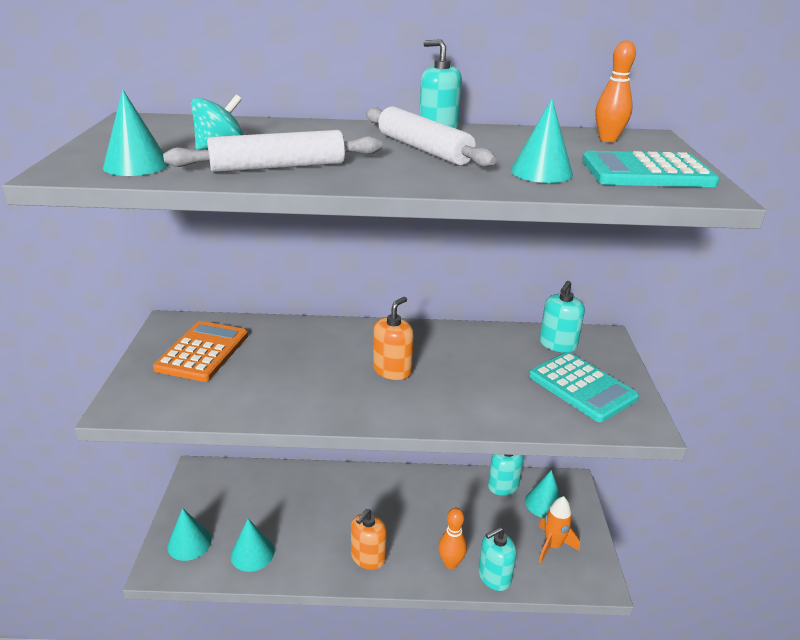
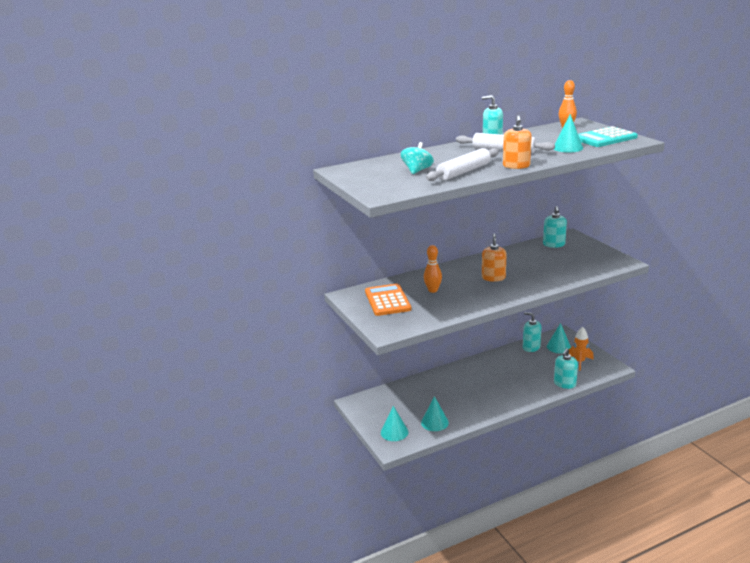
camera: 25 degrees left, 5 degrees down
turquoise cone [103,89,169,176] -> none
orange soap dispenser [351,509,387,570] -> orange soap dispenser moved to [503,115,532,169]
orange bowling pin [438,508,467,569] -> orange bowling pin moved to [424,245,442,293]
turquoise calculator [529,352,639,422] -> none

